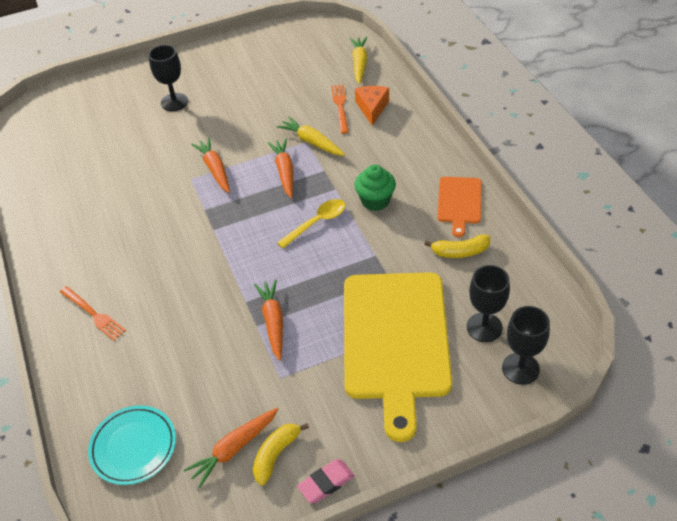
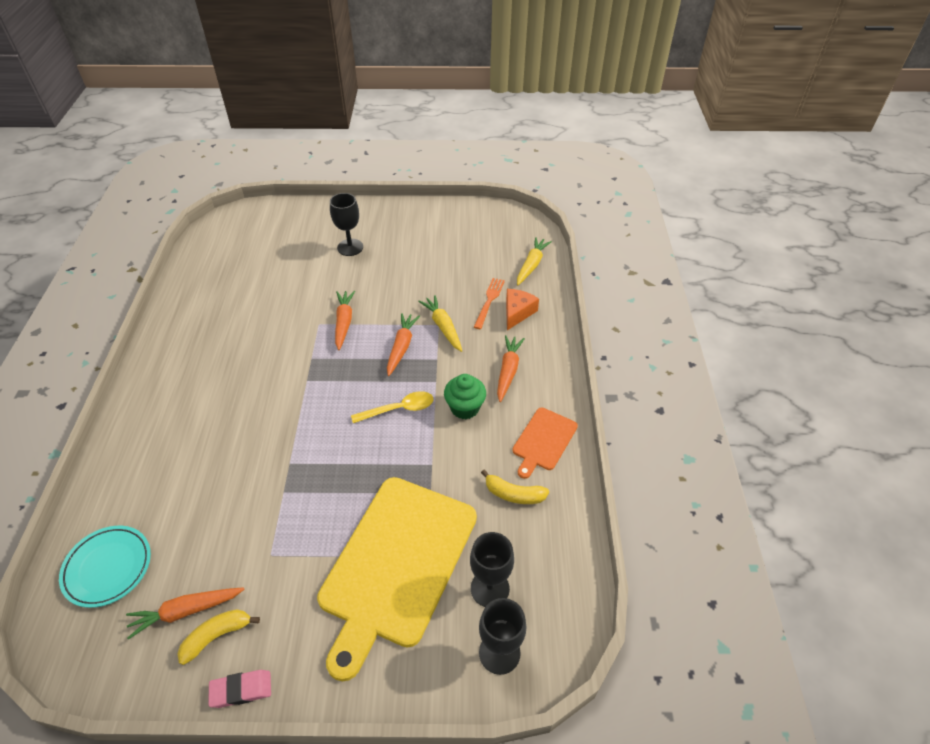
camera: 20 degrees right, 0 degrees up
orange fork [60,286,126,341] -> none
orange carrot [254,279,283,361] -> orange carrot moved to [497,335,525,402]

